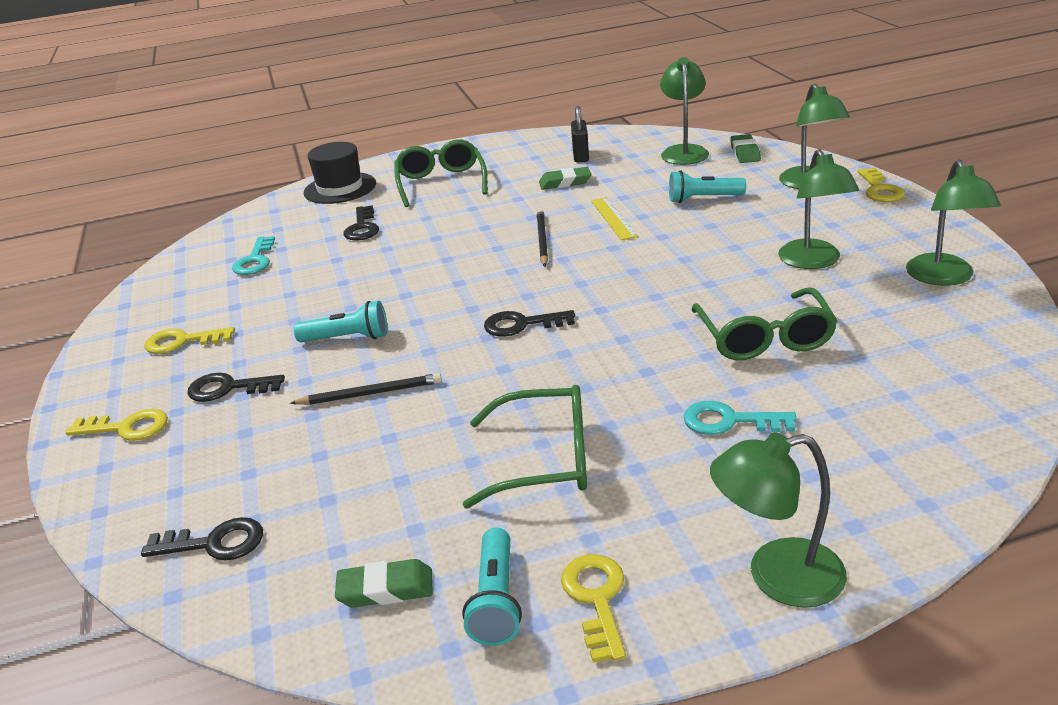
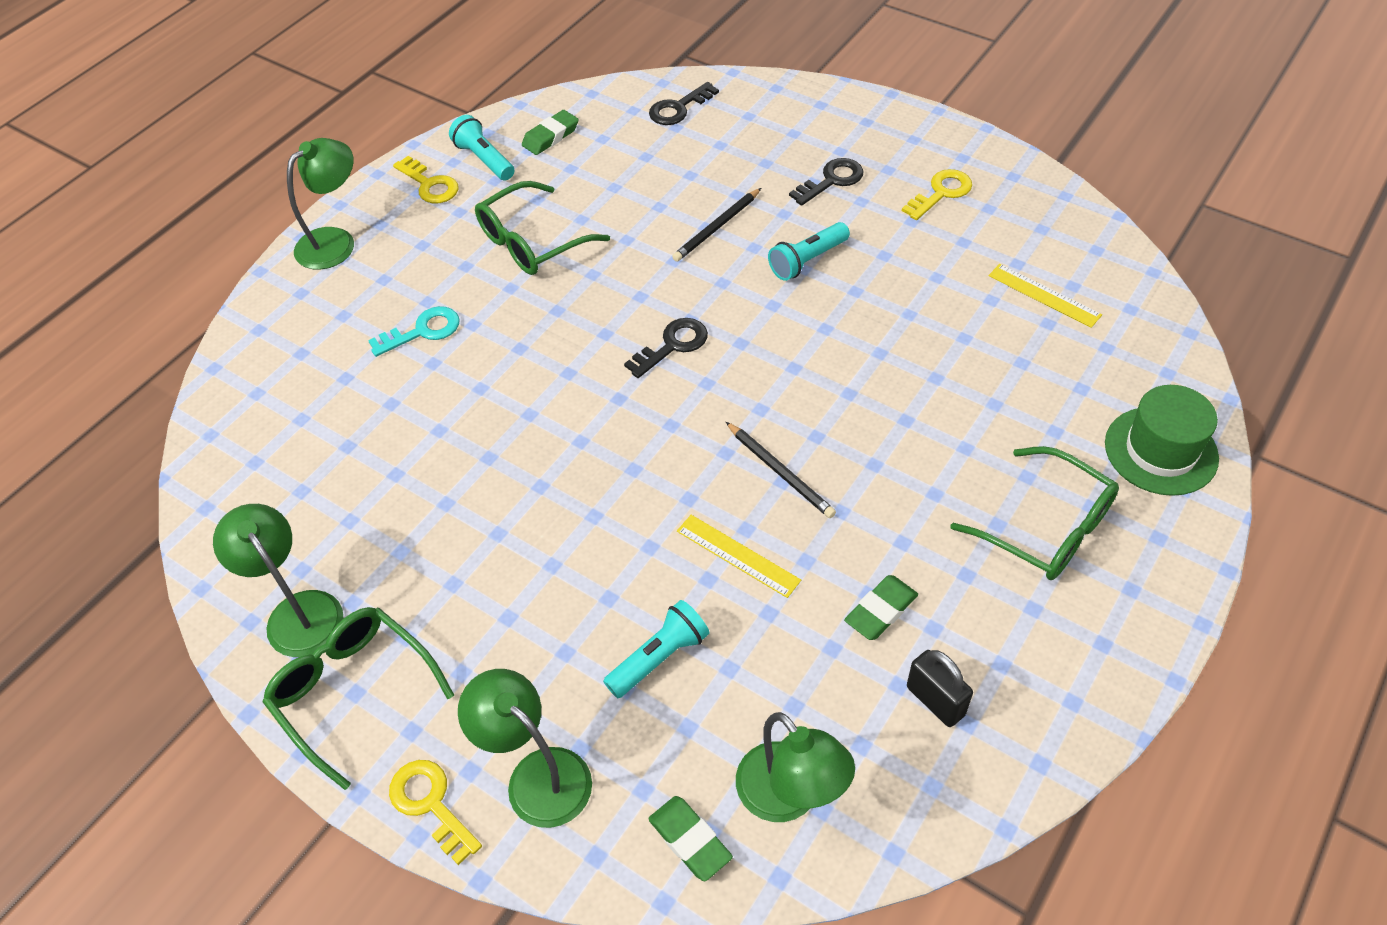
camera: 140 degrees right, 20 degrees up
yellow key [66,409,168,441] -> none
turquoise key [232,236,275,275] -> yellow ruler [989,264,1102,328]
black hat [304,142,376,204] -> green hat [1105,385,1219,496]
black key [344,205,379,241] -> none
green glasses [691,287,838,360] -> green glasses moved to [262,607,454,790]
green lamp [778,149,859,269] -> none

